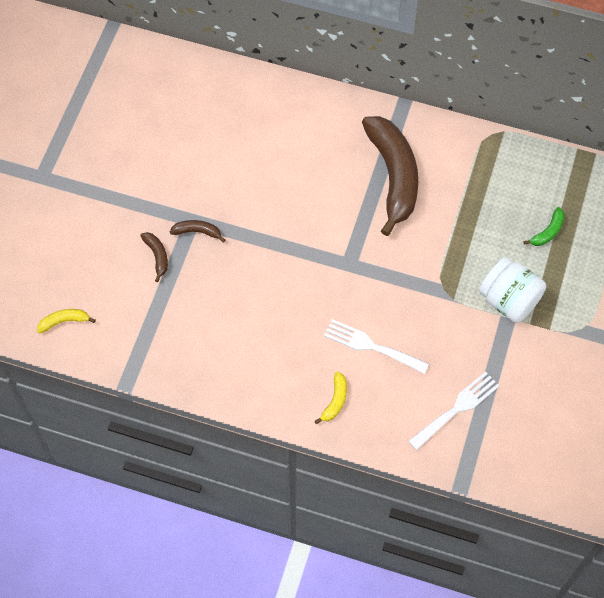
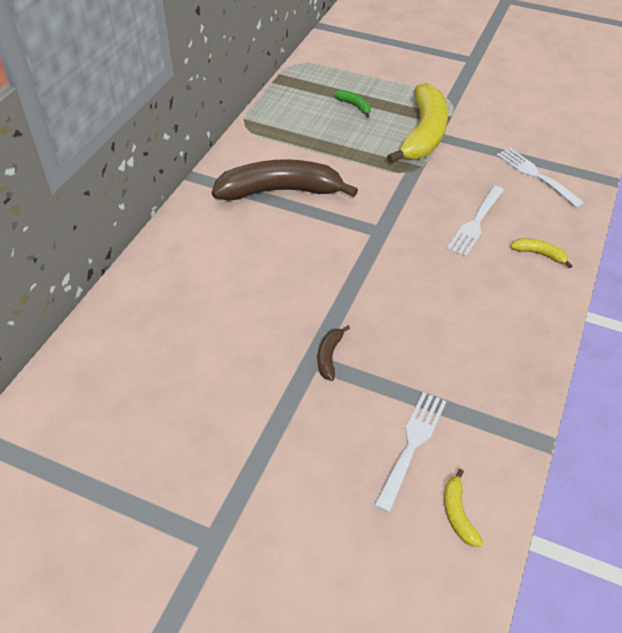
camera: 85 degrees left, 15 degrees down
brown banana [140,232,168,282] -> none
white jar [479,257,546,323] -> yellow banana [387,83,448,163]
none -> white fork [374,392,446,513]

